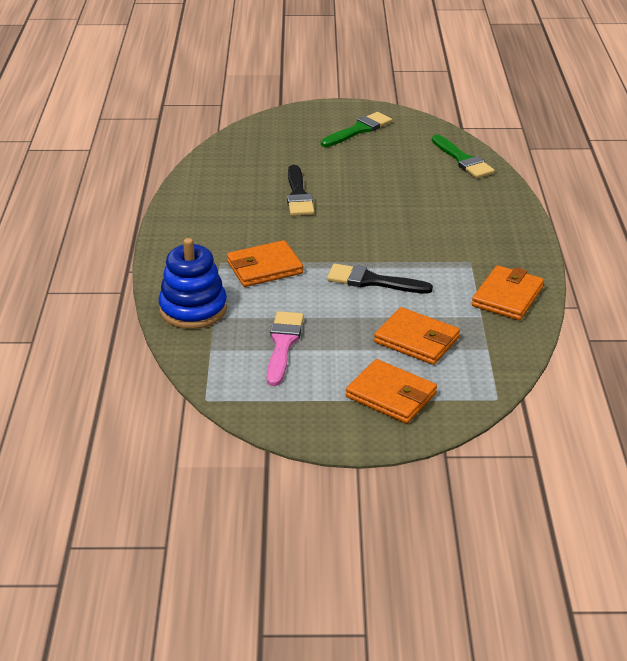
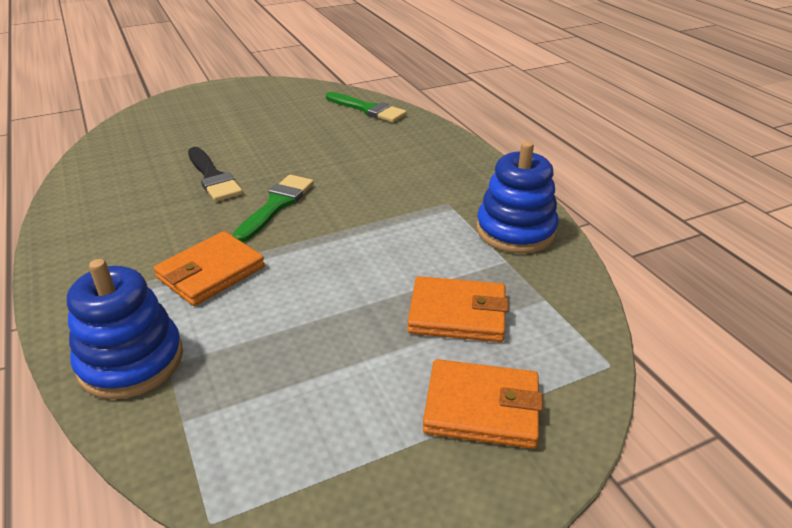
camera: 25 degrees left, 0 degrees up
pink brush [267,311,304,386] -> none
green brush [321,112,392,147] -> green brush moved to [233,175,314,242]
black brush [327,264,433,294] -> none
orange wallet [472,265,544,320] -> blue stacking toy [476,141,558,254]

